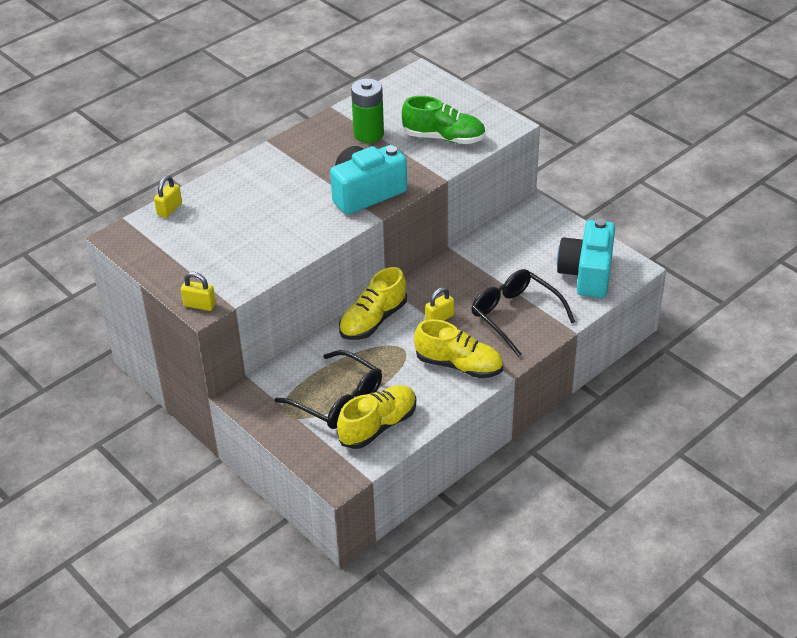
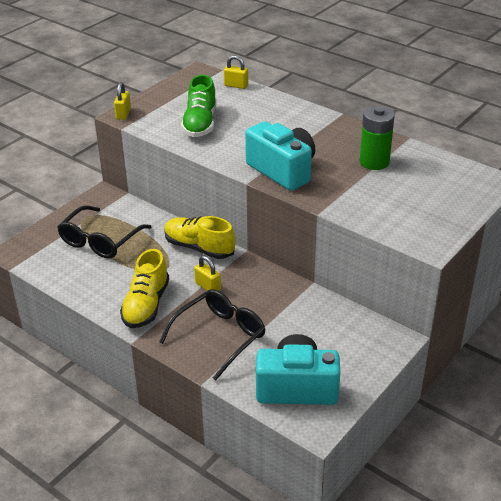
camera: 80 degrees right, 5 degrees down
yellow shoe [337,385,416,449] -> none
green shoe [402,96,486,144] -> green shoe moved to [181,75,217,137]

